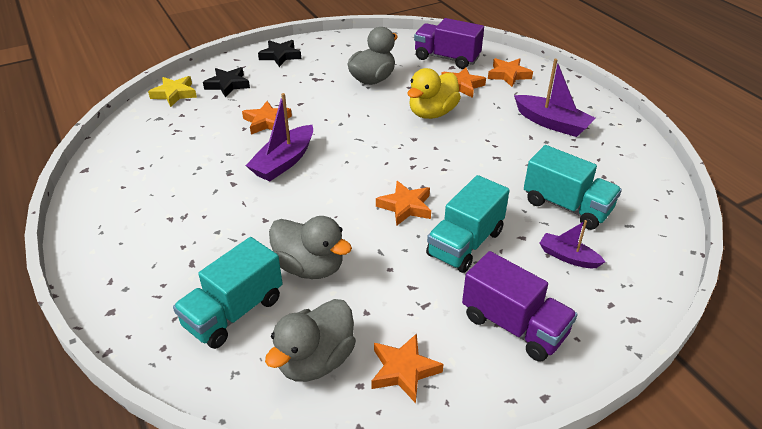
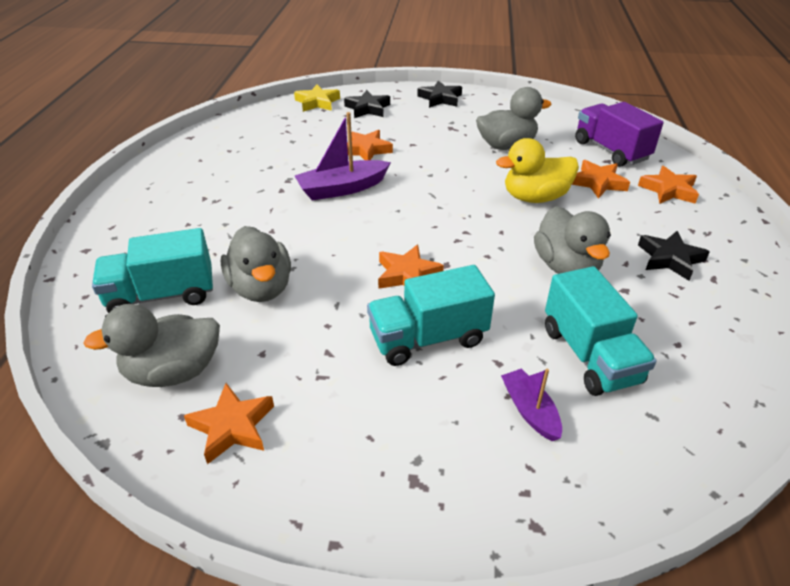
camera: 35 degrees right, 0 degrees up
purple truck [462,251,578,362] -> none
purple boat [514,59,596,137] -> black star [638,231,710,281]
none -> grey duck [534,206,611,274]

